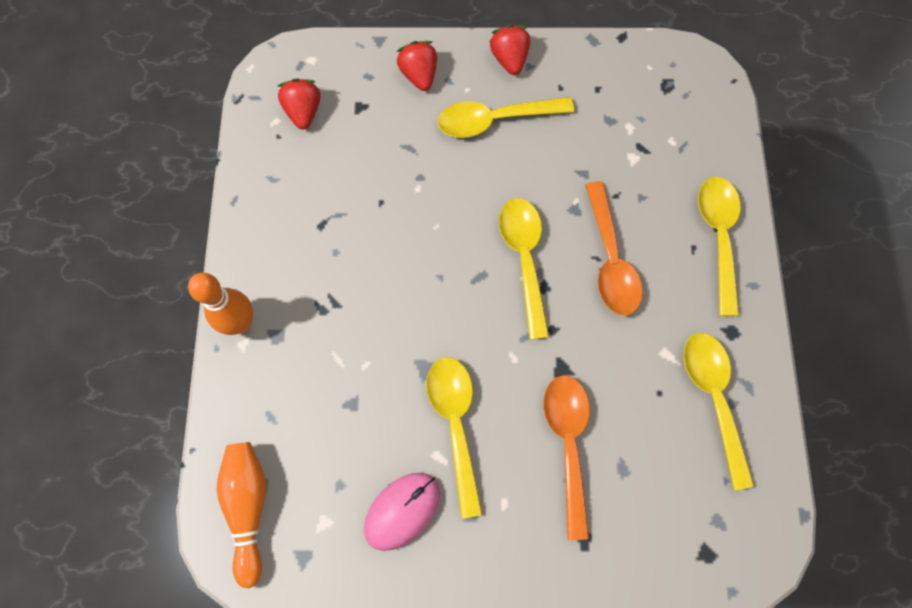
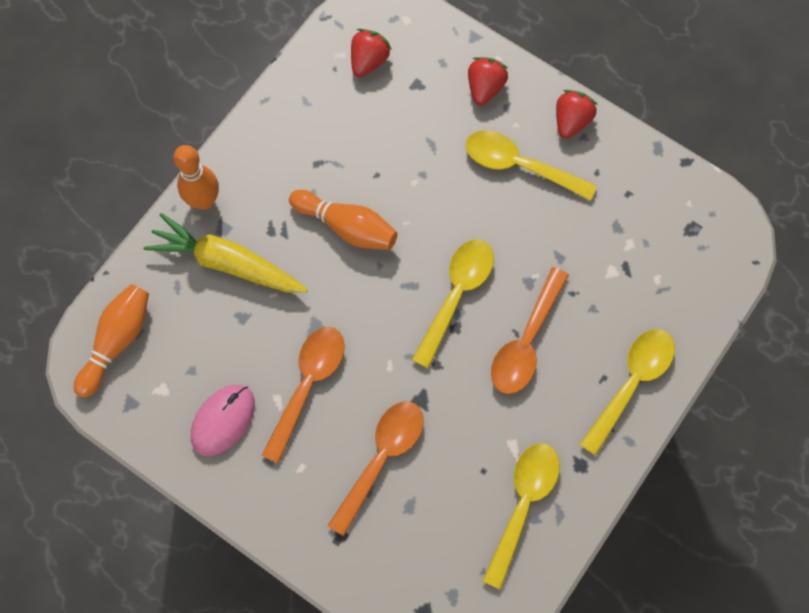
camera: 35 degrees right, 0 degrees up
pink mouse [364,473,440,551] -> pink mouse turned 45 degrees counterclockwise [191,385,255,456]
yellow spoon [426,357,483,519] -> orange spoon [261,327,345,464]
none -> yellow carrot [143,213,308,293]
none -> orange bowling pin [289,190,398,250]

